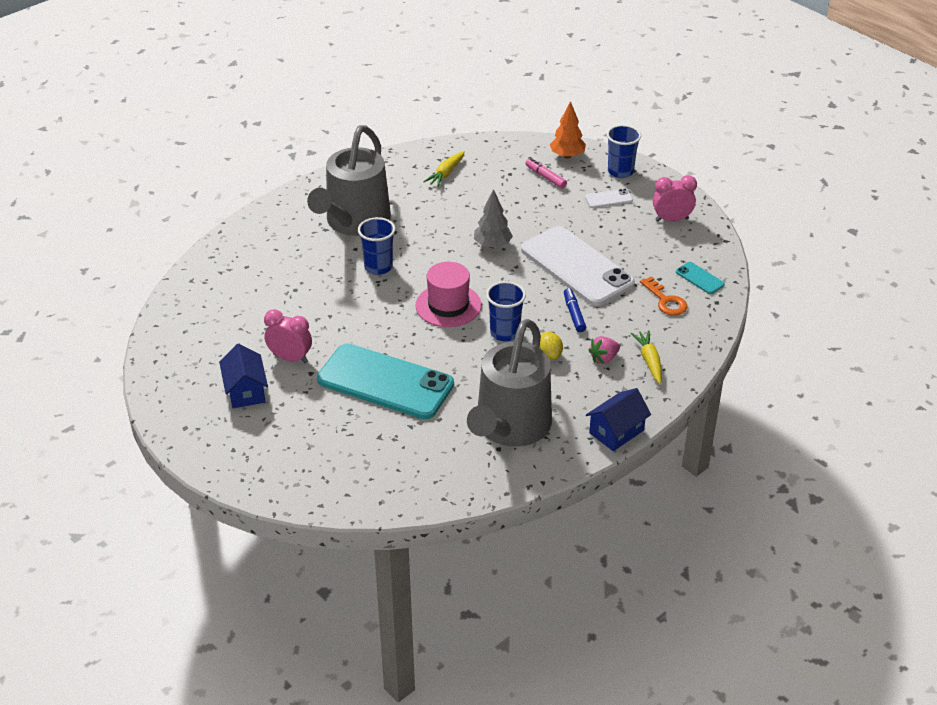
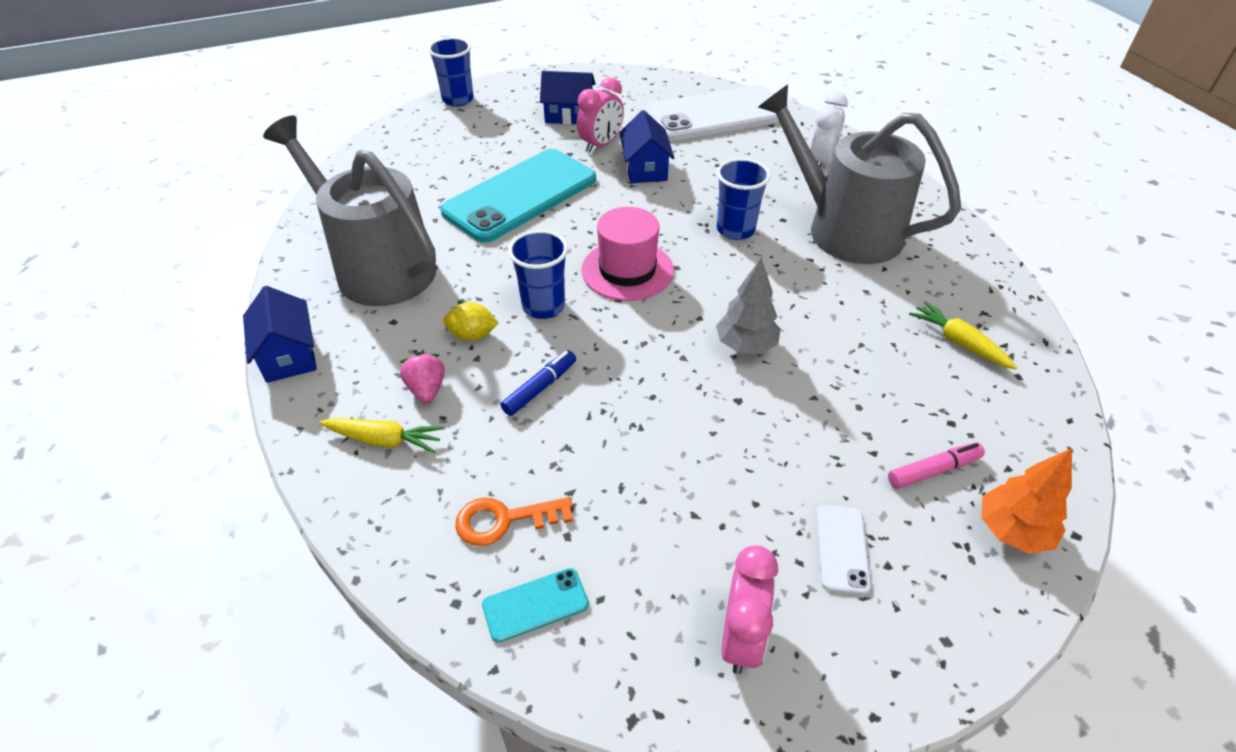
camera: 110 degrees right, 5 degrees up
white phone [521,226,635,306] -> white phone moved to [645,85,779,141]
blue marker [564,288,586,332] -> blue marker turned 60 degrees counterclockwise [501,350,576,416]
blue cup [607,125,641,178] -> blue cup moved to [428,37,474,106]
none -> blue house [619,110,674,183]
none -> white clock [810,92,848,167]

